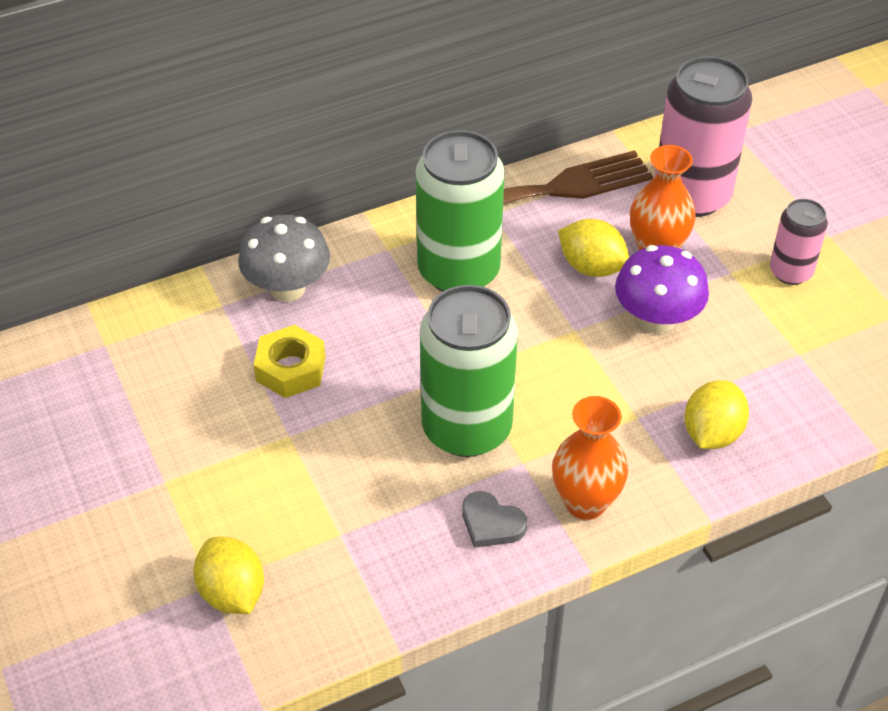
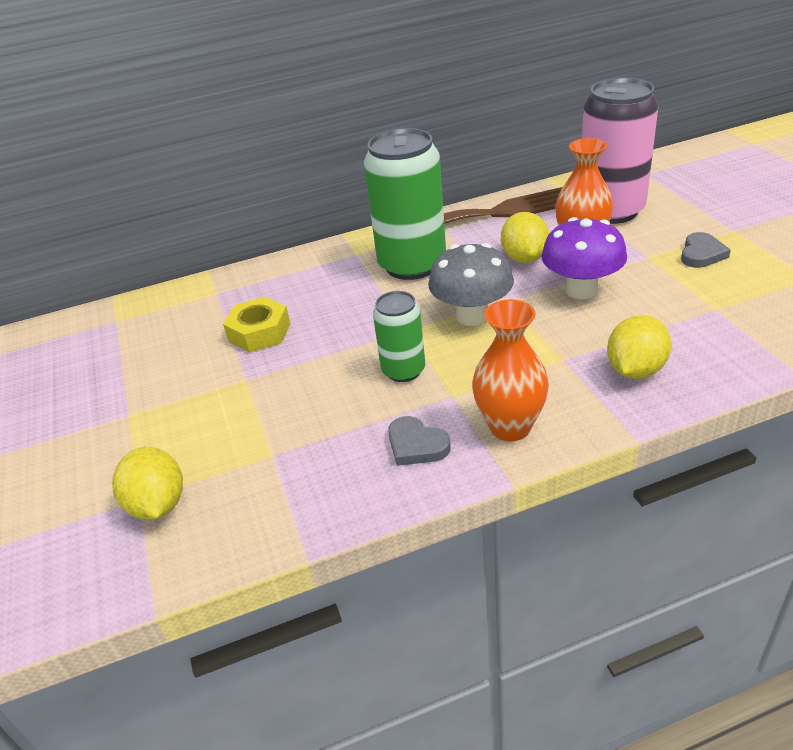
camera: 10 degrees right, 10 degrees down
grey mushroom [238,215,330,302] -> grey mushroom moved to [428,243,514,326]
green can [420,285,518,457] -> green can [373,291,425,382], size x0.54
yellow lemon [558,219,629,277] -> yellow lemon turned 45 degrees clockwise [501,212,550,263]
pink can [770,199,828,285] -> grey heart [681,232,731,268]

